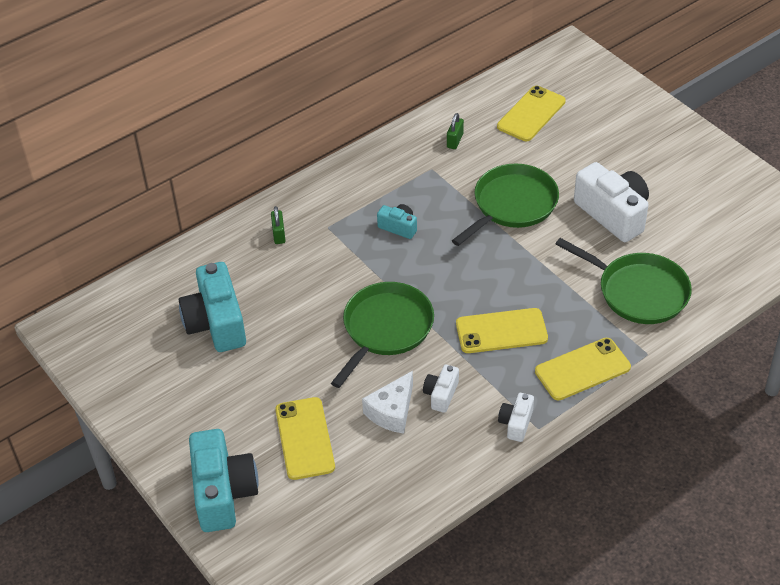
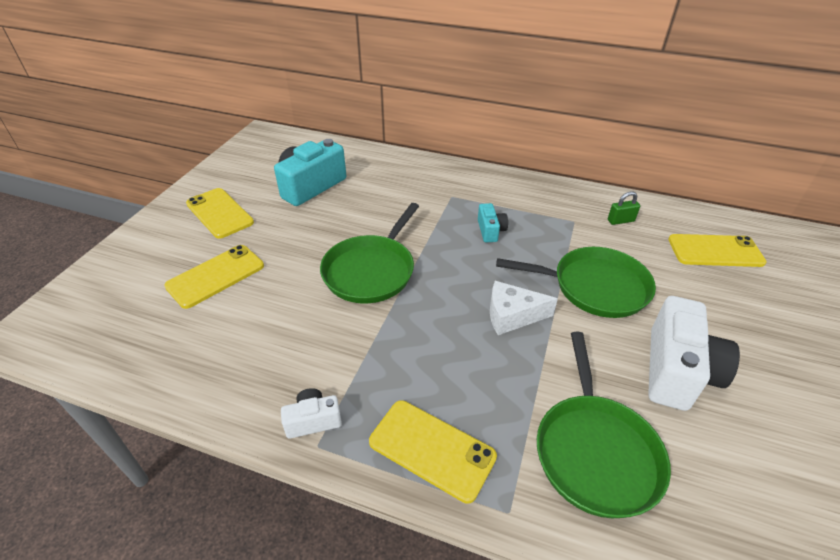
camera: 55 degrees right, 5 degrees down
turquoise camera [189,429,259,532] -> none
green padlock [271,206,286,244] -> none
green pan [331,282,434,388] -> green pan turned 120 degrees clockwise [320,203,419,304]
white cheese [362,371,413,434] -> white cheese moved to [490,281,558,335]
white camera [423,364,459,413] -> none
yellow phone [456,308,548,353] -> yellow phone moved to [186,188,254,239]

